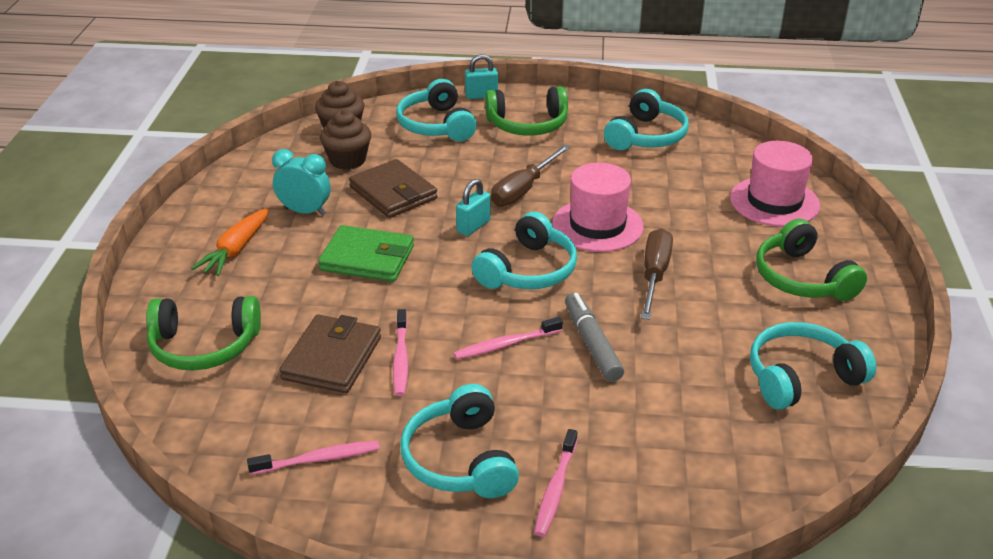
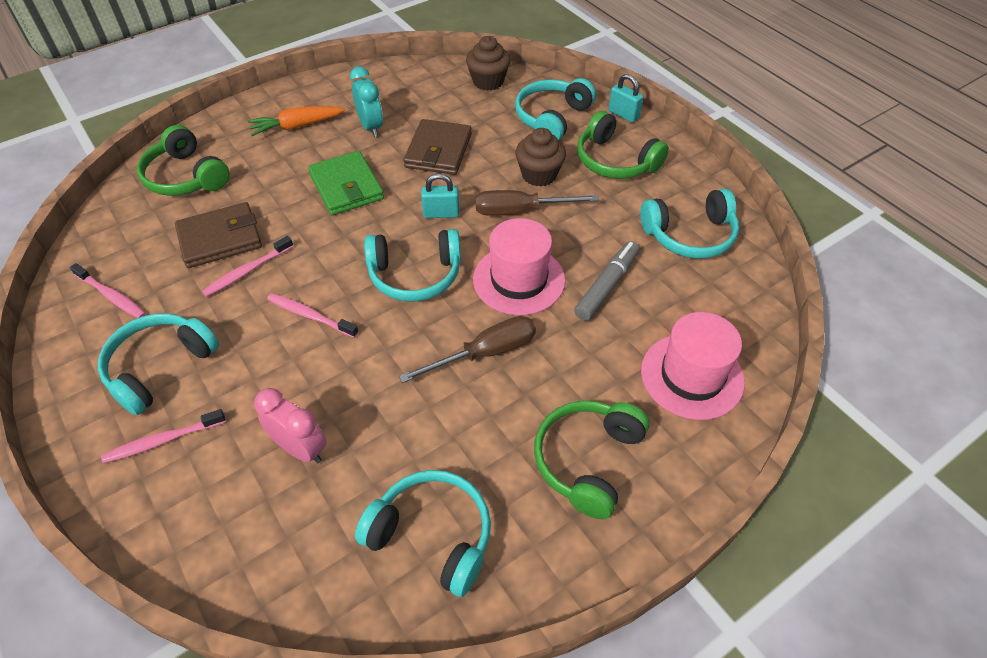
camera: 50 degrees right, 15 degrees up
brown cupcake [320,109,371,170] -> brown cupcake moved to [515,128,566,187]
grey marker [565,293,624,382] -> grey marker moved to [574,241,639,321]
none -> pink clock [254,388,327,464]

